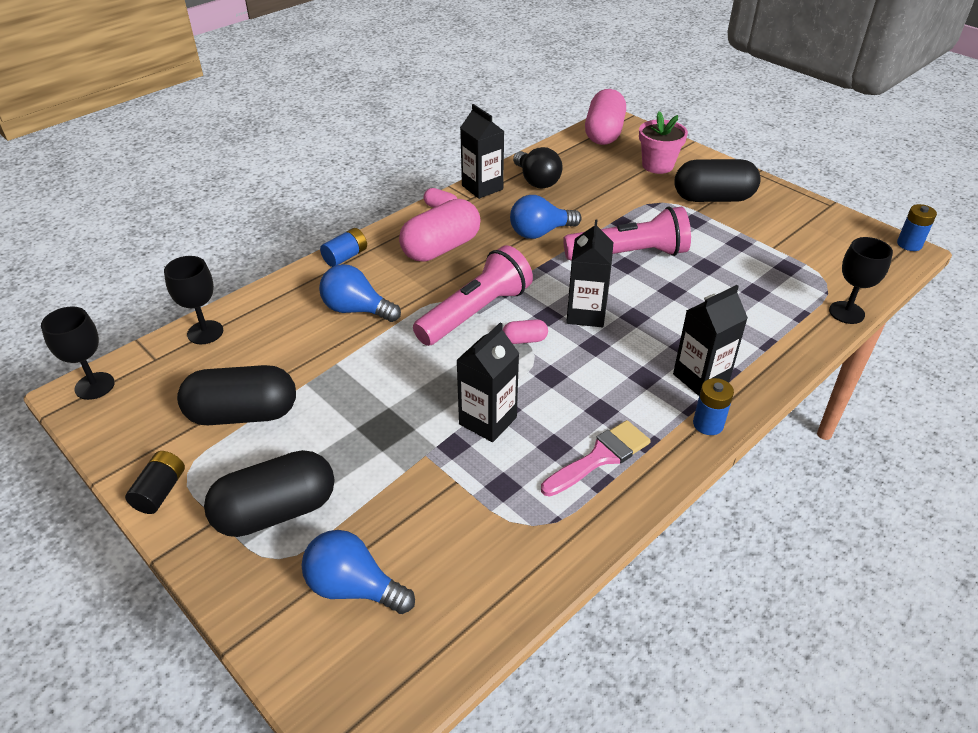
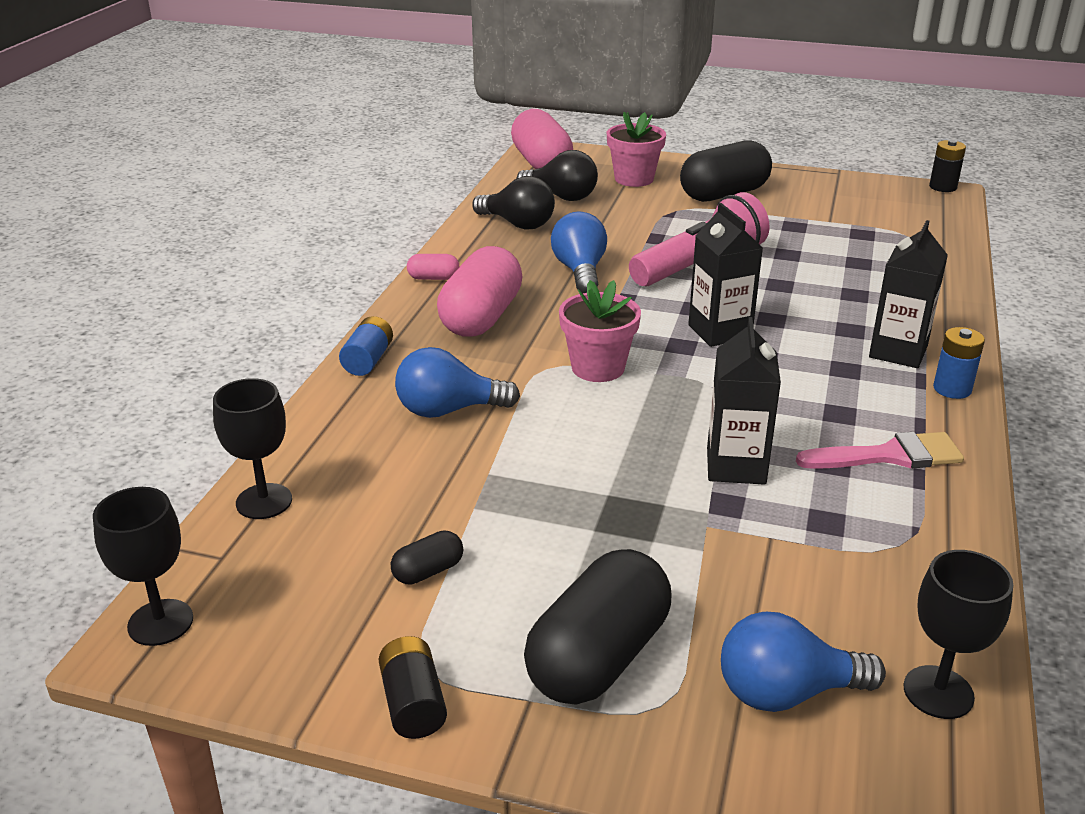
camera: 30 degrees left, 10 degrees down
black capsule [177,365,296,425] -> black capsule [391,530,463,585], size x0.45
pink flashlight [413,245,533,346] -> pink flower pot [559,280,641,382]
black carton [460,104,504,199] -> none
pink capsule [503,319,548,344] -> none
blue light bulb [510,195,582,239] -> blue light bulb turned 135 degrees clockwise [551,212,607,293]
pink brush [541,420,651,497] -> pink brush turned 60 degrees clockwise [796,432,964,469]
black goblet [829,237,893,324] -> black goblet moved to [904,550,1013,719]
blue battery [897,204,937,251] -> black battery [929,140,966,192]
none -> black light bulb [516,150,598,201]

